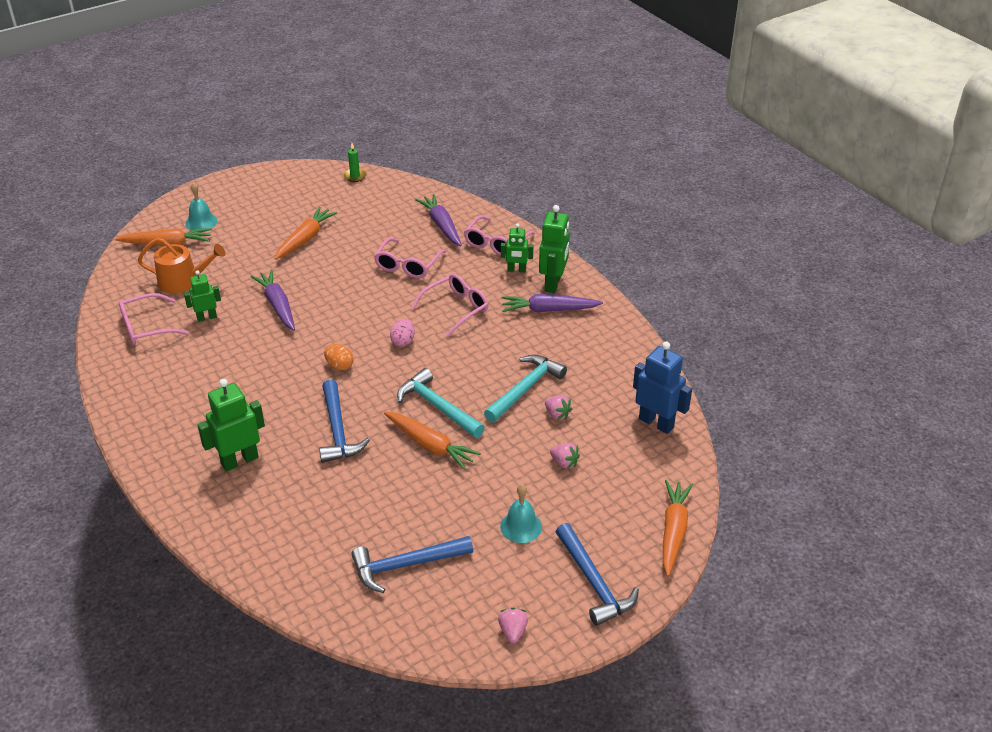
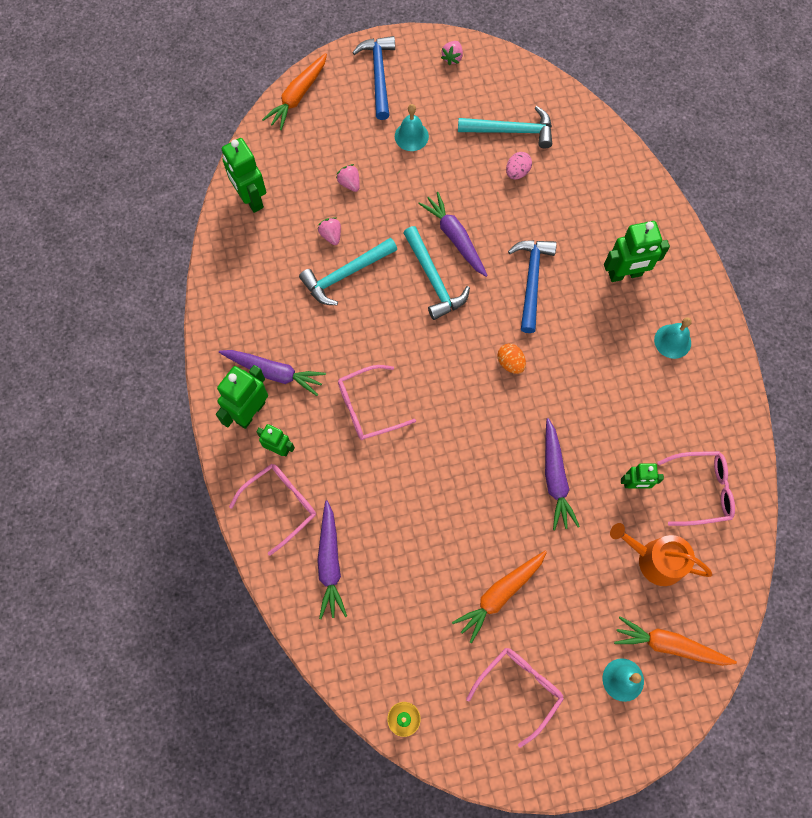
camera: 160 degrees left, 30 degrees up
blue hammer [351,536,473,593] -> turquoise hammer [458,106,552,149]
pink glasses [374,238,446,278] -> pink glasses moved to [466,648,564,748]
orange carrot [384,412,481,470] -> purple carrot [418,192,488,277]
pink egg [390,319,415,347] -> pink egg moved to [506,152,532,179]
blue robot [633,342,692,434] -> green robot [222,138,266,213]
none -> turquoise bell [654,317,692,359]

